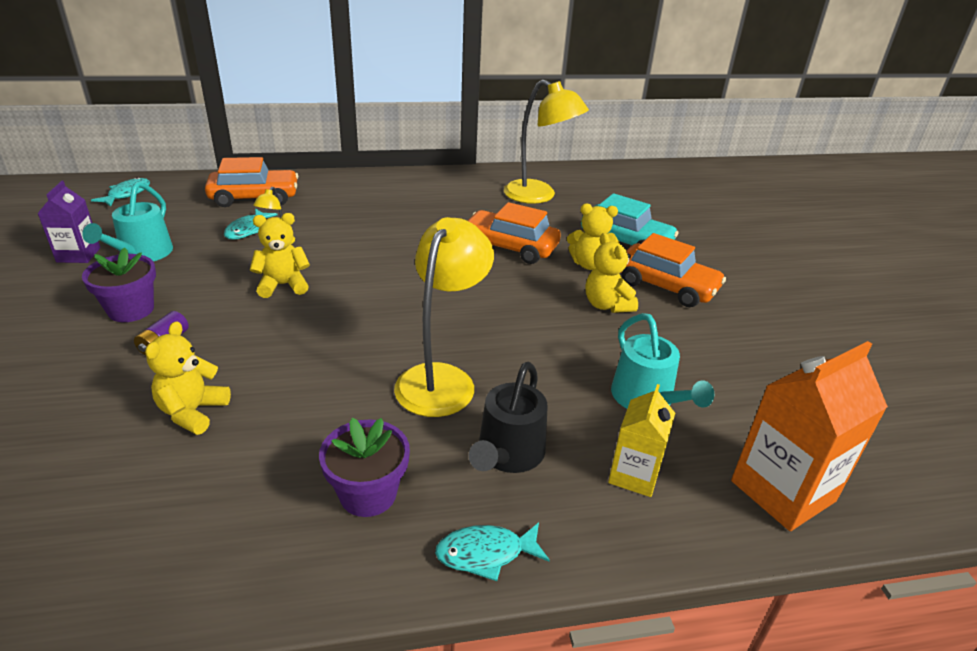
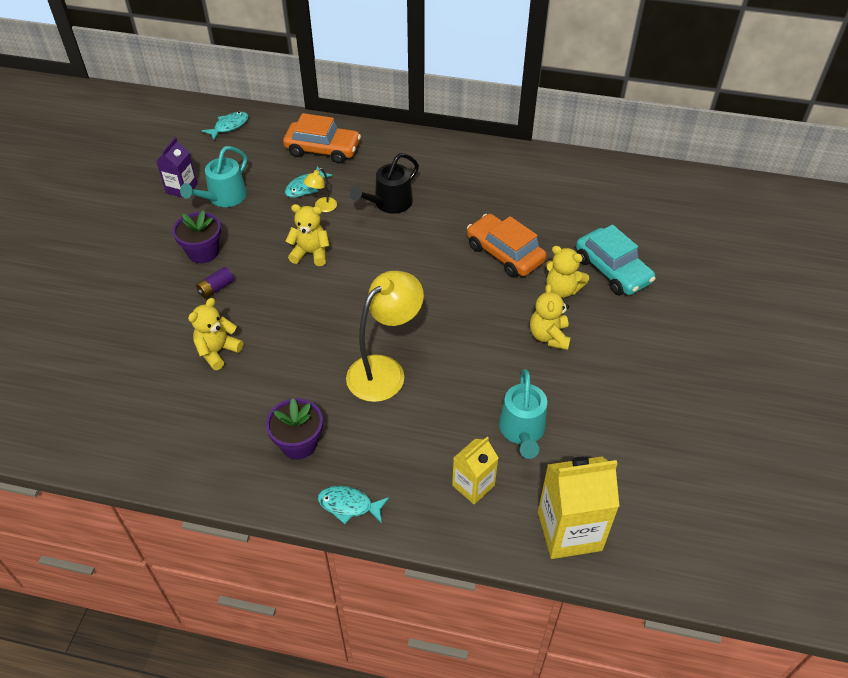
camera: 25 degrees right, 15 degrees up
black watering can [469,362,548,473] -> black watering can moved to [350,153,419,214]
yellow lamp [504,79,589,204] -> none
orange car [621,233,726,307] -> none
orange carton [731,341,888,531] -> yellow carton [538,456,620,559]

